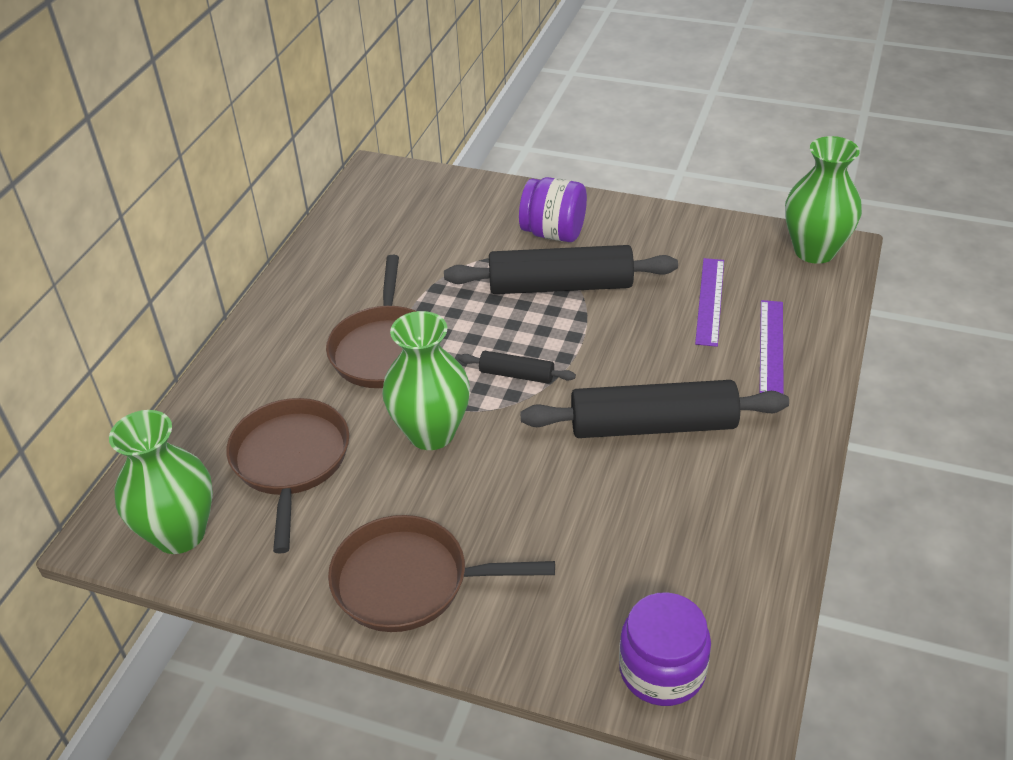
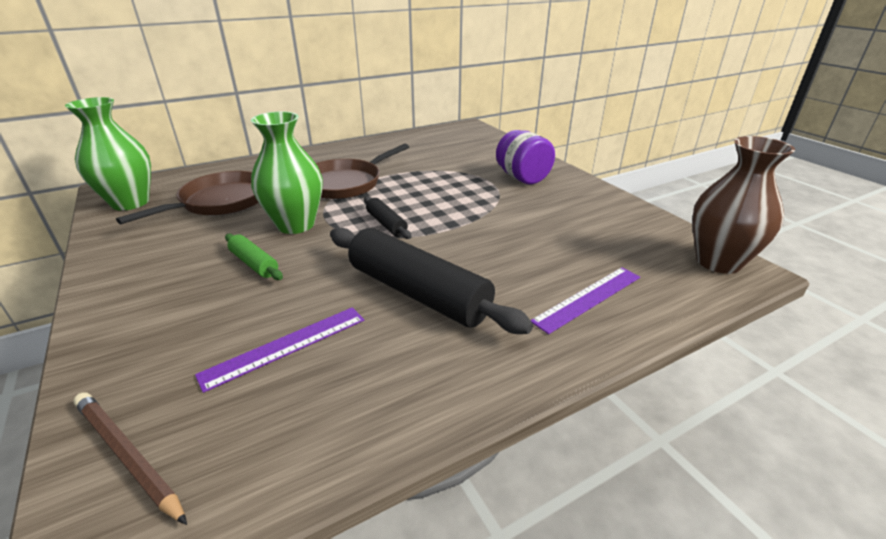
camera: 40 degrees right, 10 degrees down
brown pan [328,515,555,632] -> none
black rolling pin [444,245,678,294] -> none
purple jar [619,592,711,706] -> brown pencil [73,392,187,525]
purple ruler [695,258,724,347] -> purple ruler moved to [195,307,364,393]
green vase [785,136,862,264] -> brown vase [692,136,795,274]
none -> green rolling pin [225,233,283,280]

